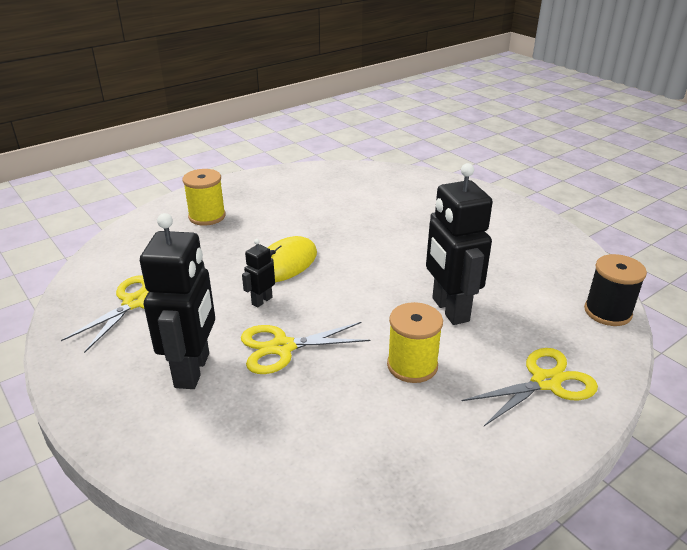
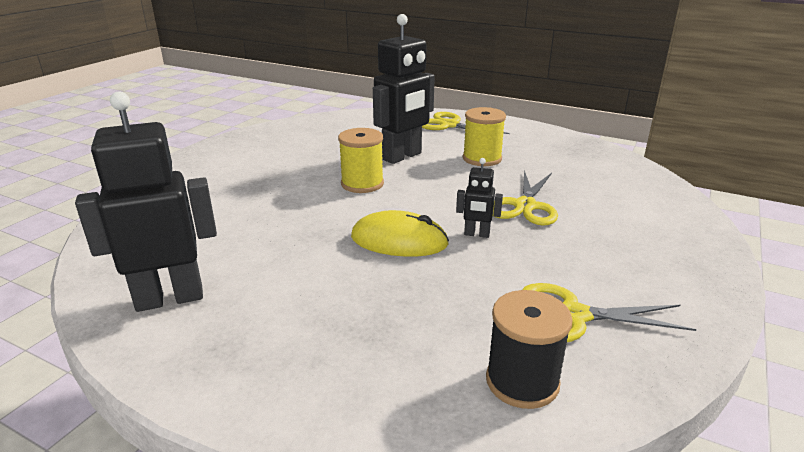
camera: 115 degrees left, 5 degrees down
black robot [140,213,215,389] -> black robot moved to [75,92,217,312]
yellow spool [182,169,226,226] -> yellow spool moved to [338,128,384,193]
yellow scissors [241,322,370,374] -> yellow scissors turned 60 degrees clockwise [493,170,558,226]
black spool [584,254,647,326] -> black spool moved to [486,290,573,409]

